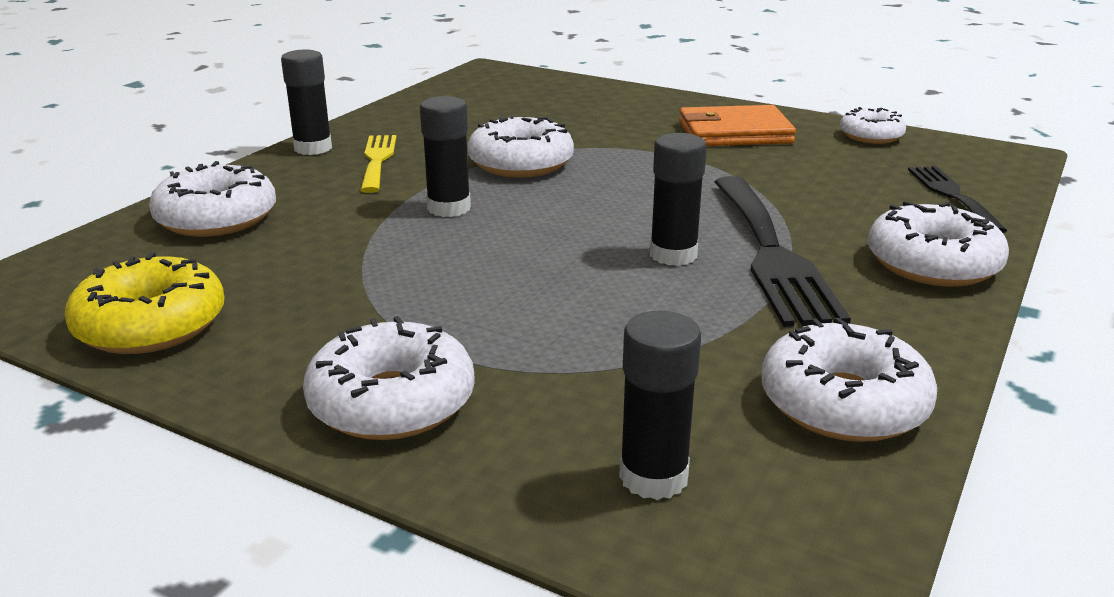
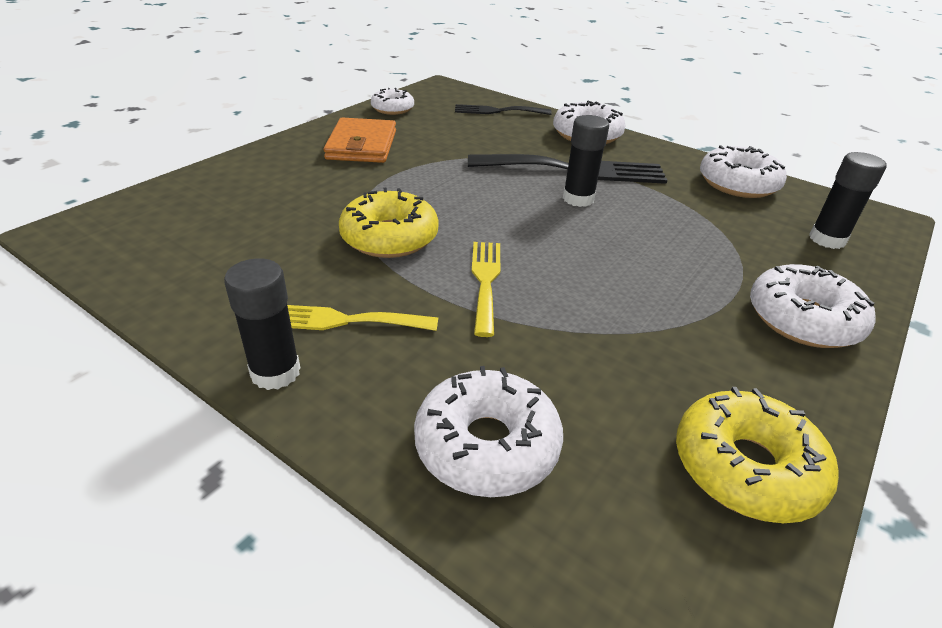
camera: 85 degrees left, 10 degrees up
black glue stick [420,96,471,217] -> yellow fork [472,242,500,337]
white donut [468,114,574,178] -> yellow donut [339,188,439,258]

